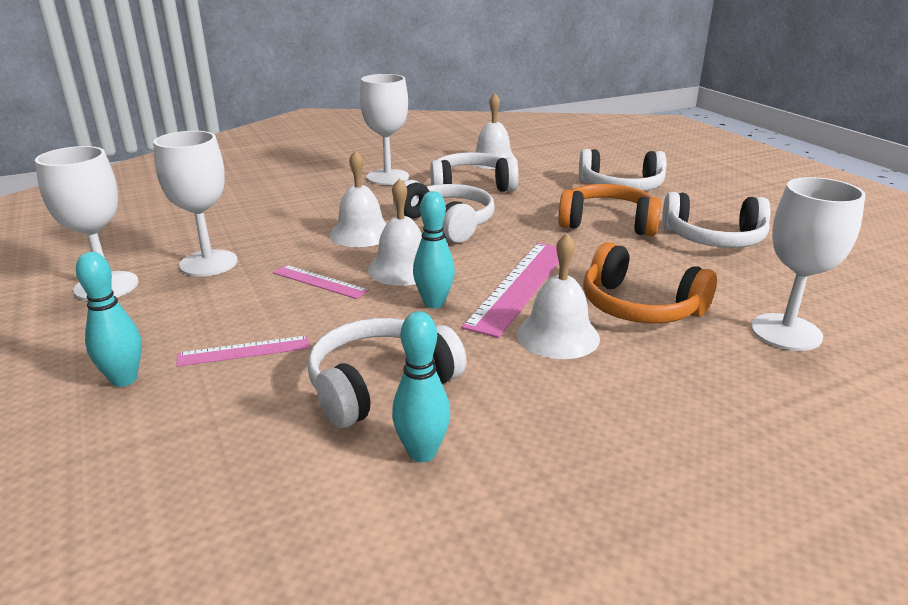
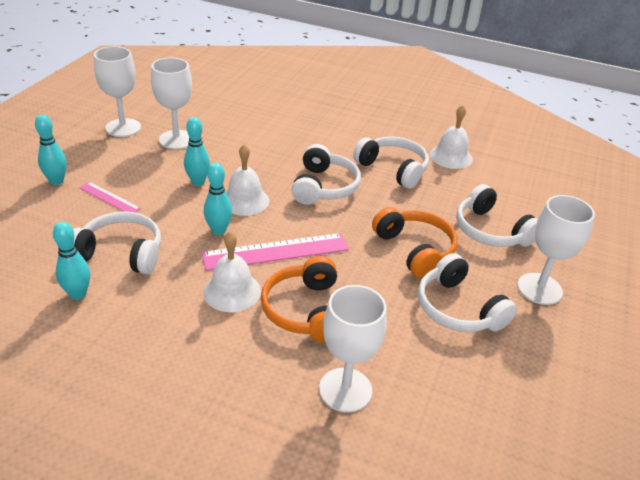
camera: 45 degrees right, 10 degrees up
pink ruler [273,265,369,299] -> turquoise bowling pin [184,117,210,186]
white bell [330,150,387,247] -> none
white goblet [360,74,409,185] -> white goblet moved to [517,195,595,305]

